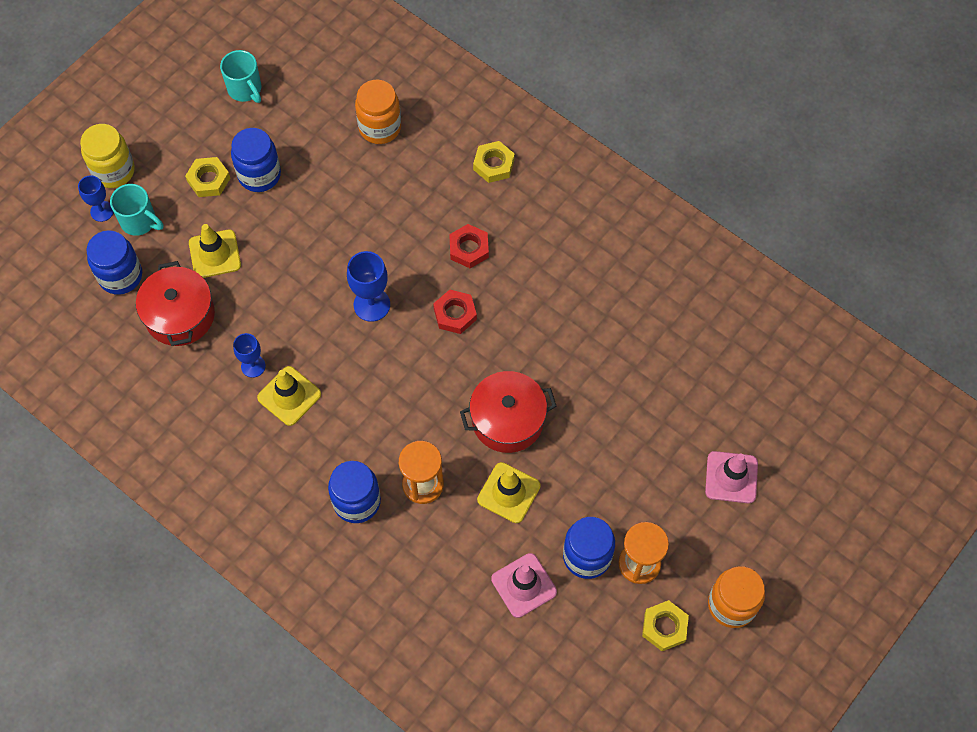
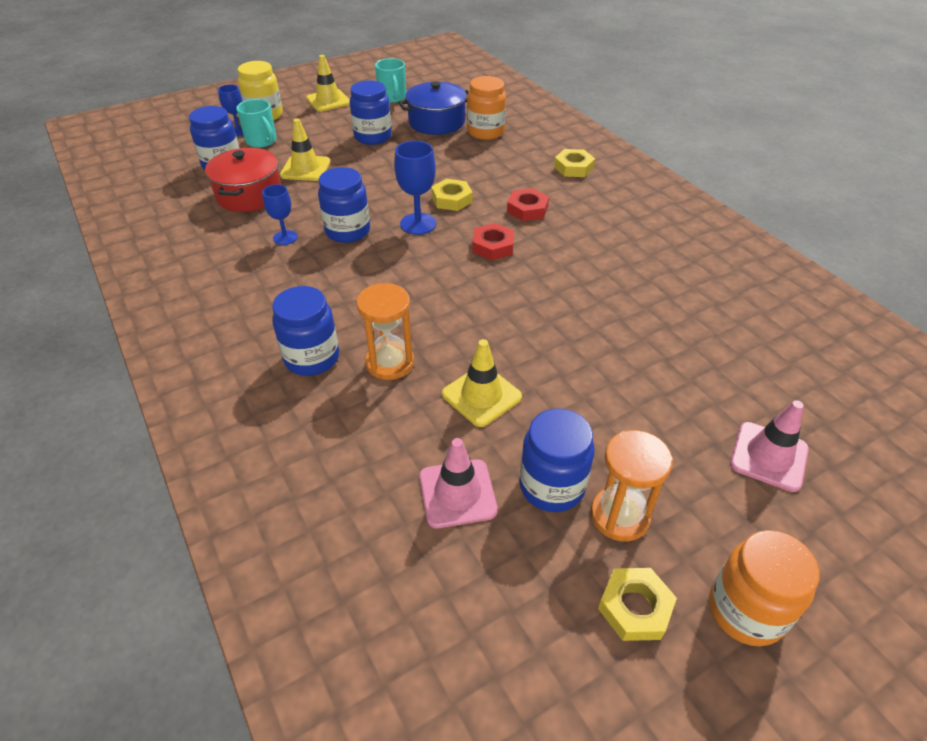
camera: 20 degrees right, 20 degrees down
yellow nut [185,157,230,197] -> yellow nut moved to [431,179,473,211]
yellow traffic cone [257,366,321,426] -> yellow traffic cone moved to [306,55,350,112]
red pot [460,371,556,453] -> none
none -> blue jar [318,167,370,243]
none -> blue pot [398,81,468,135]

